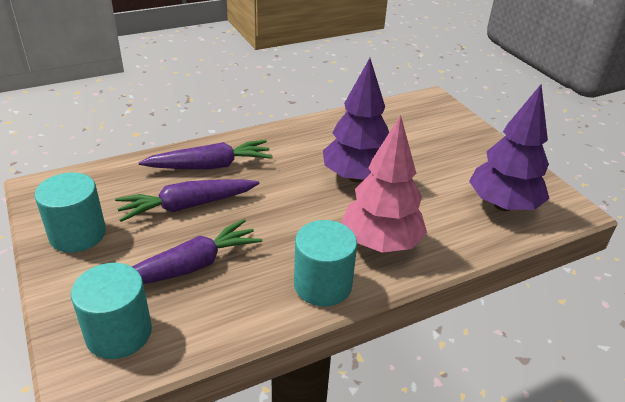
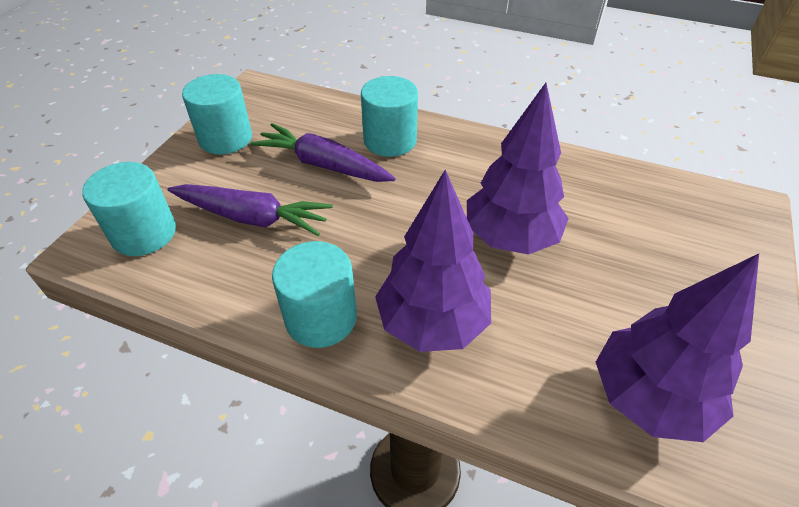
camera: 50 degrees right, 10 degrees up
purple carrot [138,140,273,170] -> turquoise cylinder [361,76,418,157]
pink tree [341,115,427,253] -> purple tree [375,169,491,352]

